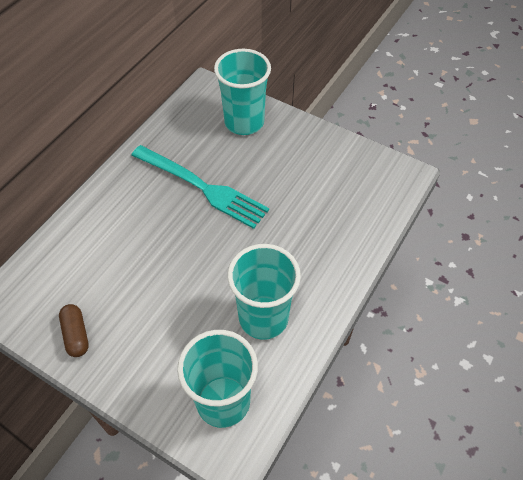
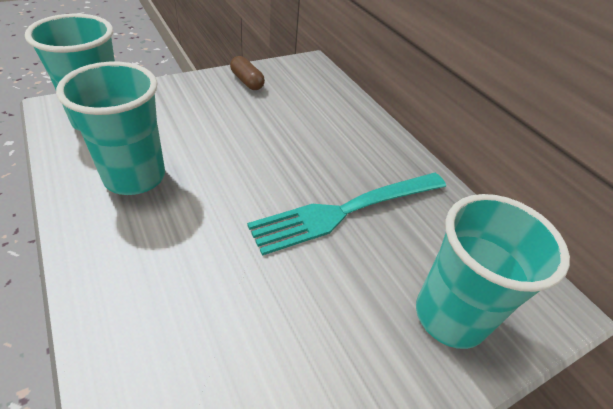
camera: 115 degrees right, 10 degrees down
brown capsule [59,304,89,357] -> brown capsule turned 45 degrees clockwise [230,56,265,90]

